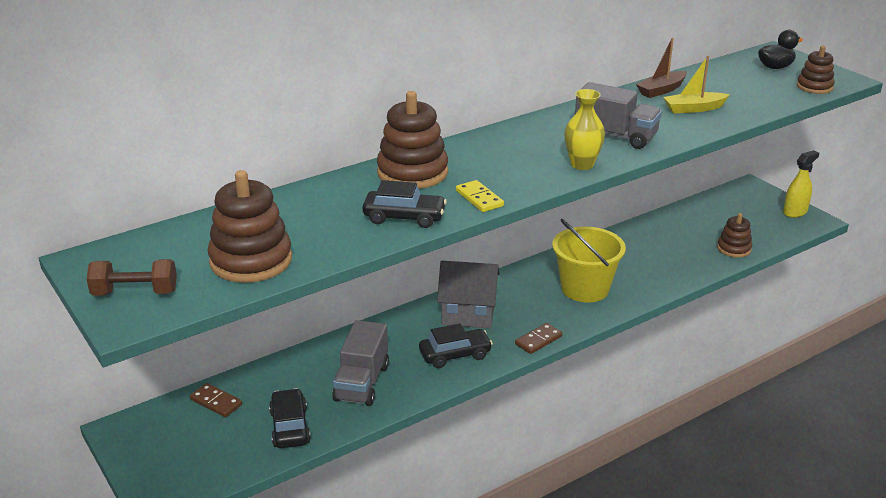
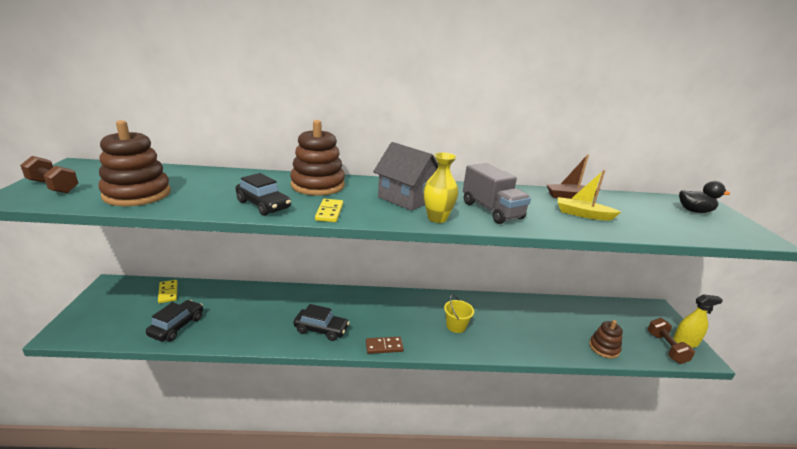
camera: 30 degrees right, 5 degrees down
brown domino [190,383,242,417] -> yellow domino [158,280,178,303]
grey truck [332,320,389,406] -> none
grey house [437,261,500,328] -> grey house moved to [373,142,438,211]
yellow bucket [552,219,626,303] -> yellow bucket [444,295,474,333], size x0.53
brown stacking toy [797,46,835,94] -> none
none -> brown dumbbell [648,318,695,364]

